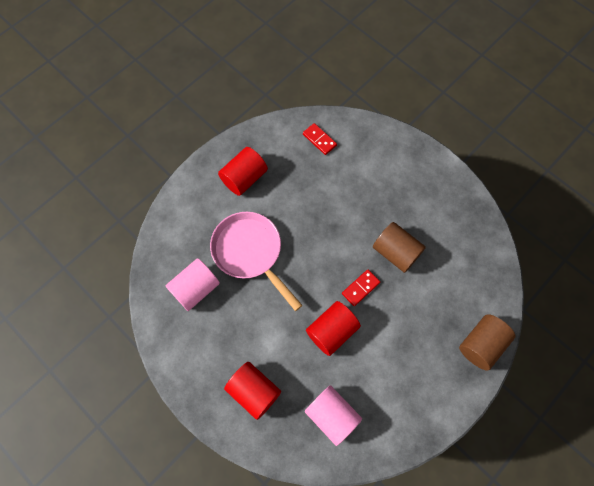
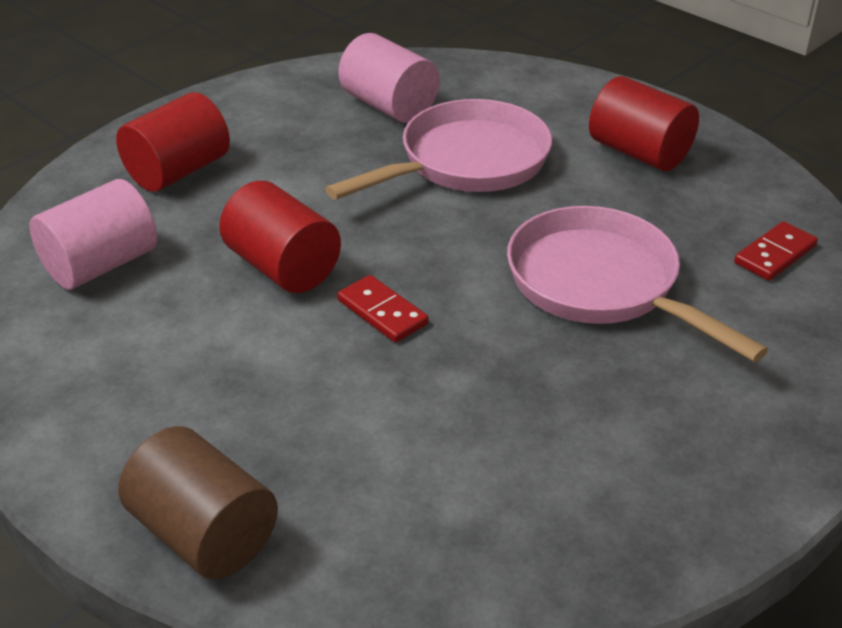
camera: 90 degrees right, 30 degrees down
brown cylinder [373,222,426,273] -> none
none -> pink pan [507,206,768,362]

